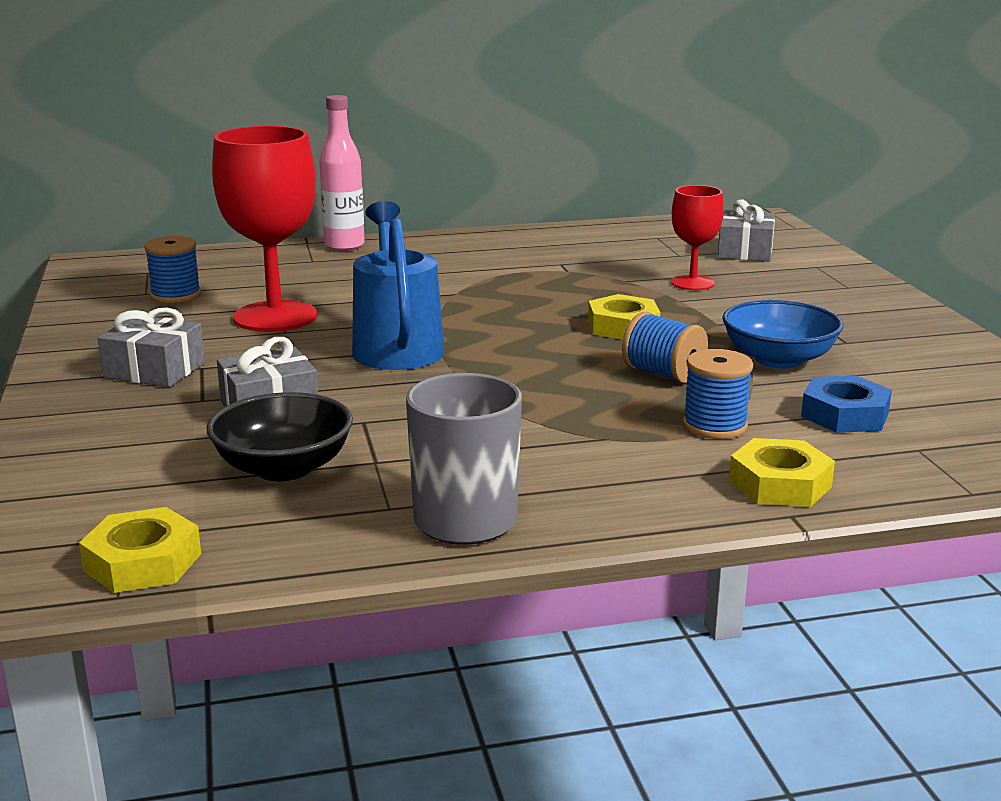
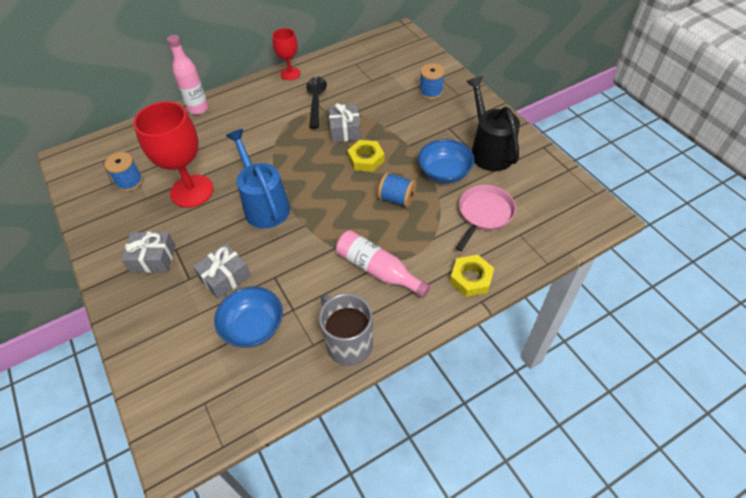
camera: 15 degrees left, 30 degrees up
yellow nut [79,507,201,593] -> none
black bowl [207,392,353,481] -> blue bowl [214,287,283,348]
red goblet [671,185,724,290] -> red goblet moved to [272,28,301,80]
blue spool [683,349,753,439] -> blue spool moved to [419,63,445,100]
grey gift [717,199,775,262] -> grey gift moved to [329,103,361,142]
blue nut [801,375,892,433] -> pink pan [456,185,516,251]
none -> black spoon [306,77,327,129]
none -> pink bottle [336,230,430,298]
none -> black watering can [466,76,520,171]

